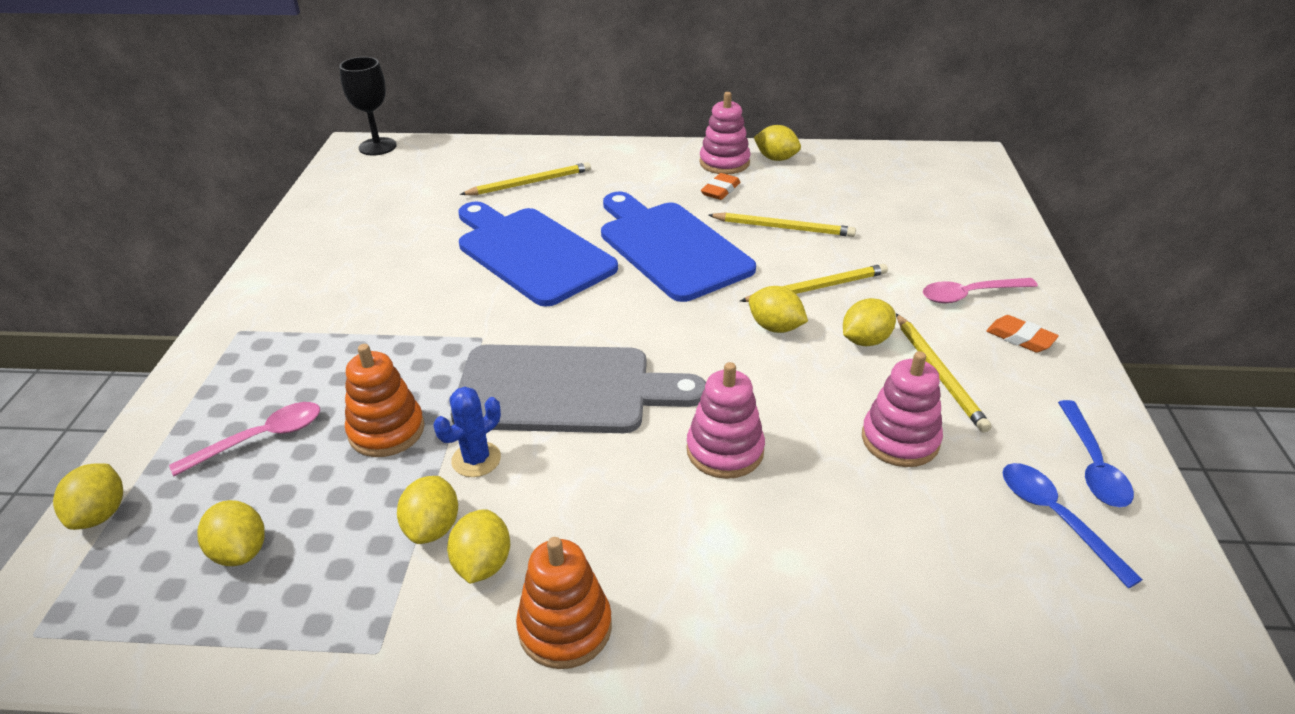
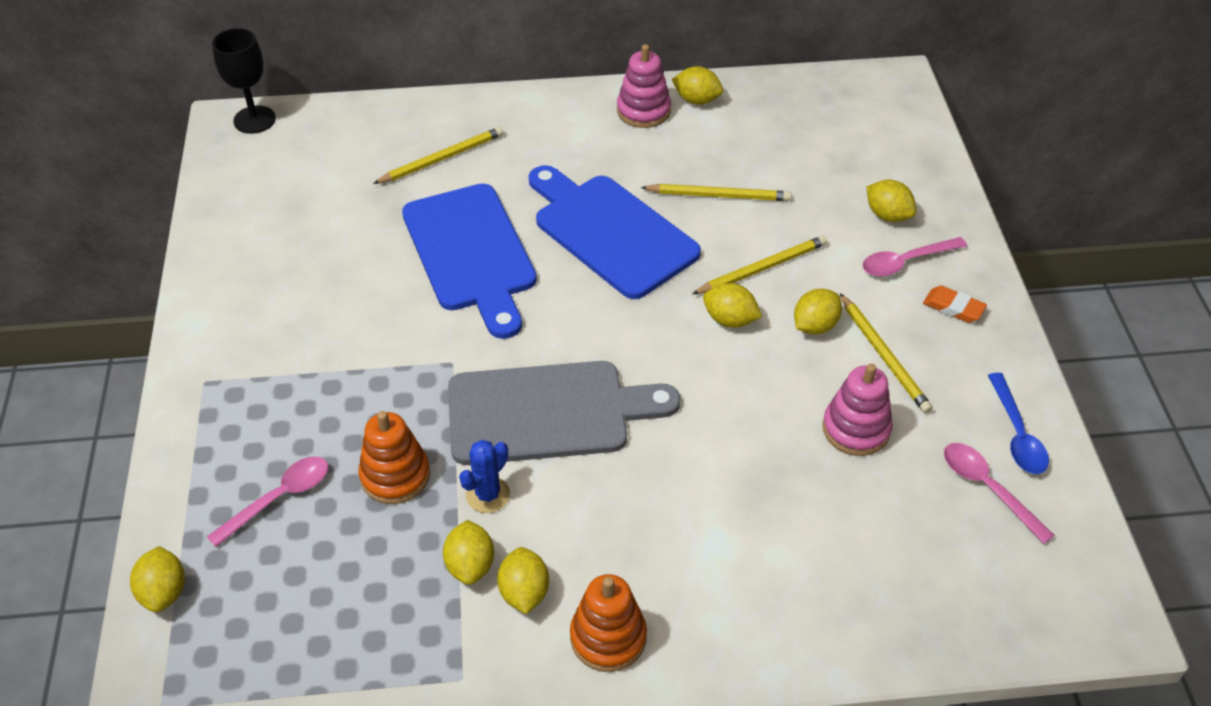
camera: 10 degrees left, 10 degrees up
yellow lemon [197,500,265,566] -> yellow lemon moved to [866,180,916,222]
blue cutting board [459,201,618,307] -> blue cutting board turned 150 degrees counterclockwise [402,183,537,339]
pink stacking toy [686,362,765,479] -> none
orange eraser [701,173,741,200] -> none
blue spoon [1003,463,1143,588] -> pink spoon [944,443,1055,544]

